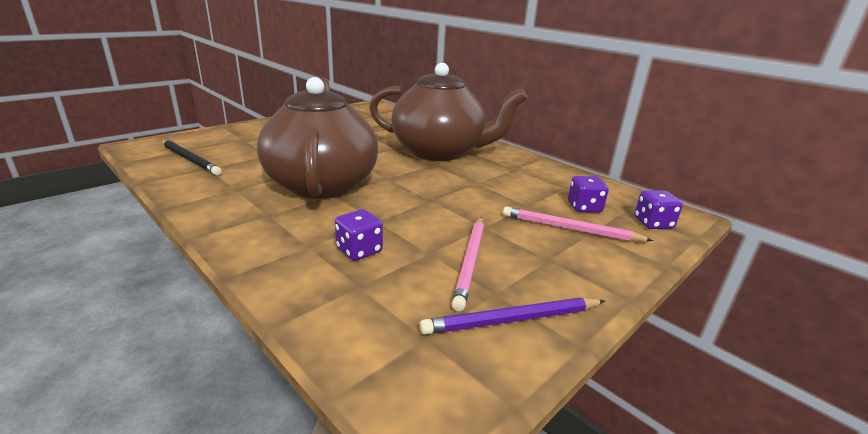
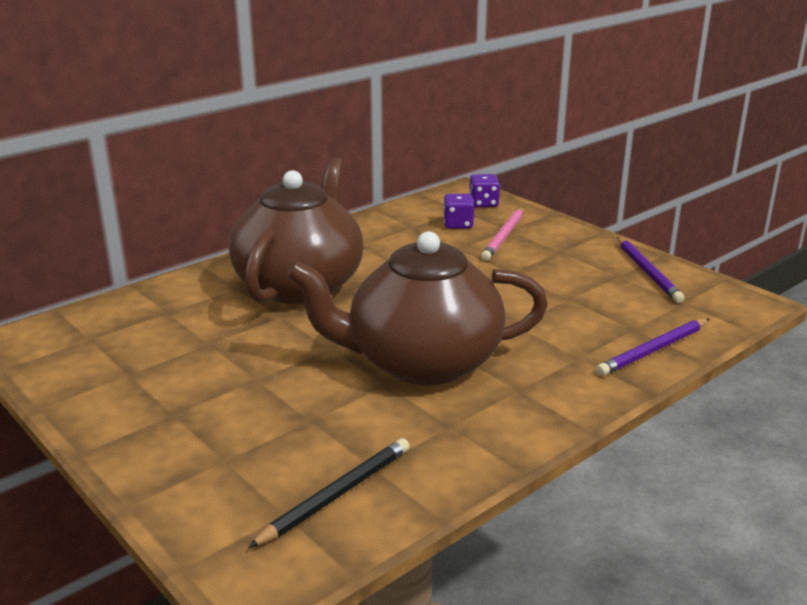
camera: 85 degrees left, 0 degrees up
purple dice [335,209,383,261] -> none
pink pencil [452,217,484,311] -> none
none -> purple pencil [596,319,709,376]

